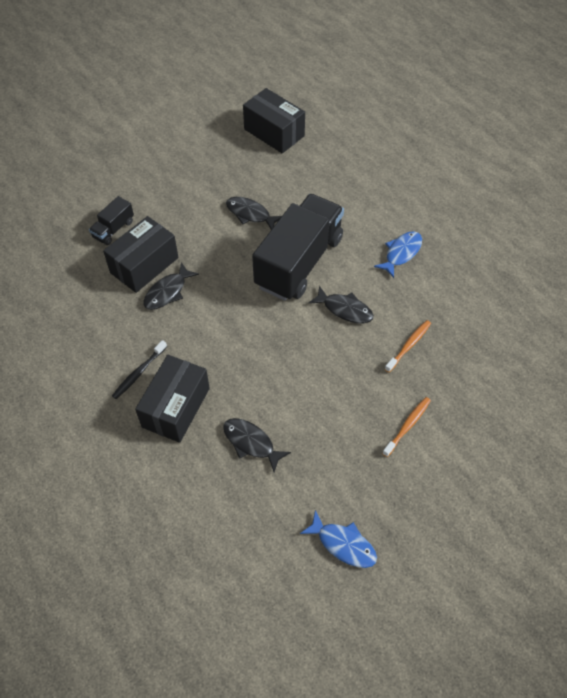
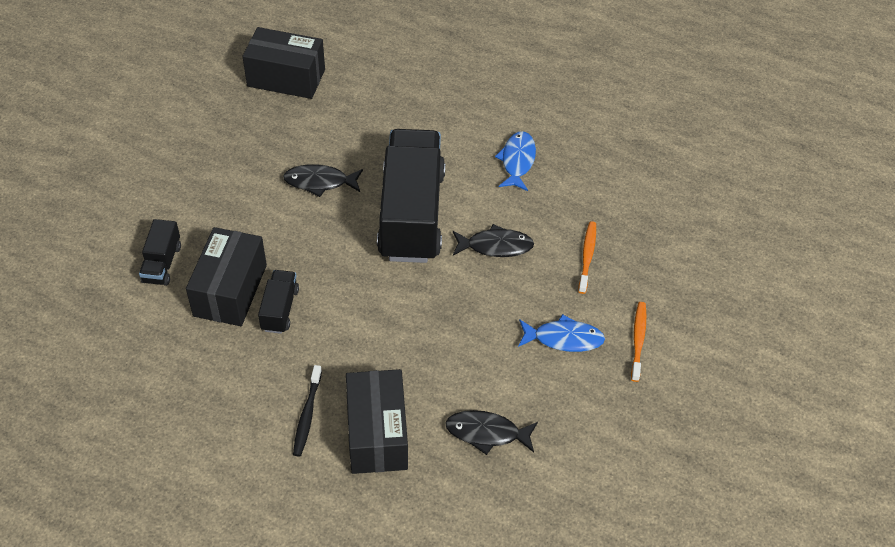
camera: 30 degrees left, 5 degrees down
black fish [143,262,199,310] -> black truck [258,270,299,334]
blue fish [300,510,377,568] -> blue fish moved to [518,314,605,352]

